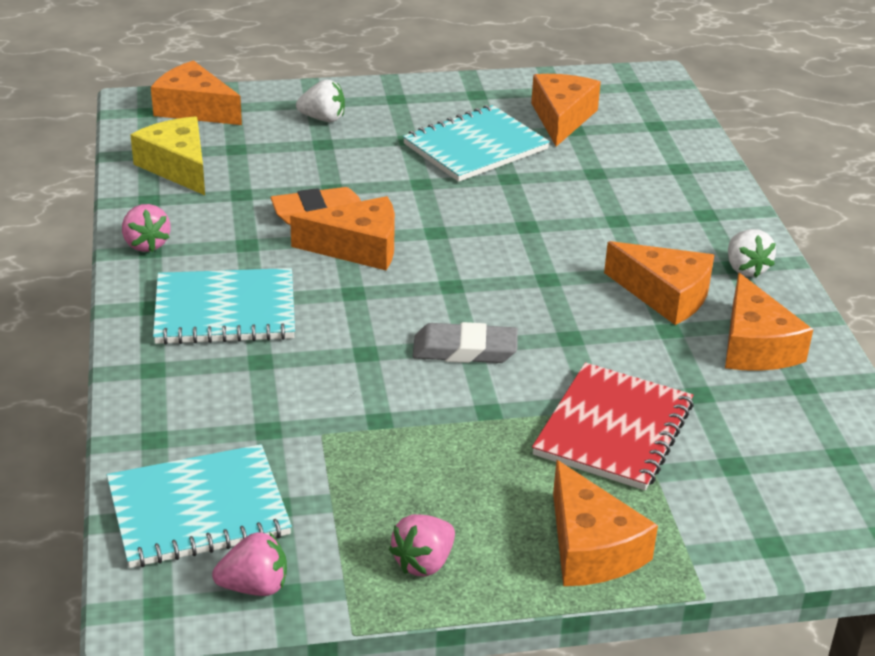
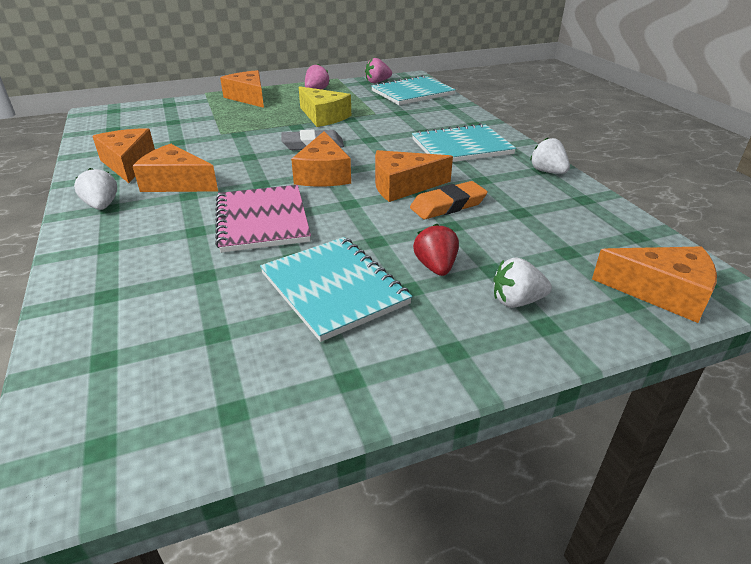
camera: 170 degrees right, 0 degrees up
pink strawberry [122,204,170,252] -> white strawberry [530,138,570,174]
yellow cheese [131,116,205,195] -> yellow cheese moved to [299,86,351,127]
turquoise notebook [403,105,550,182] -> turquoise notebook turned 75 degrees counterclockwise [260,237,412,342]
orange cheese [531,74,601,147] -> orange cheese moved to [291,131,351,187]
red notebook [532,362,694,490] -> none
none -> pink notebook [215,185,311,253]
none -> red strawberry [413,224,459,276]

